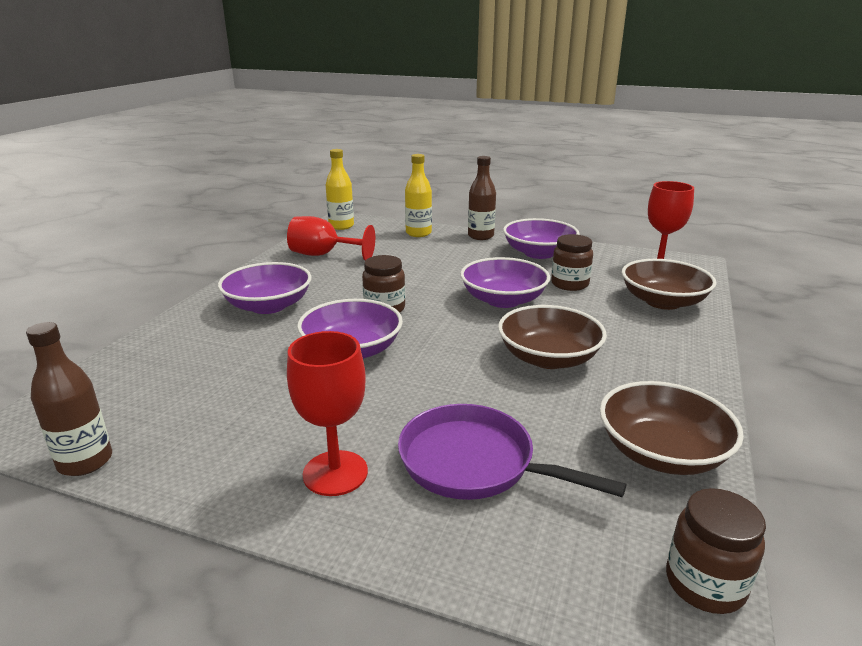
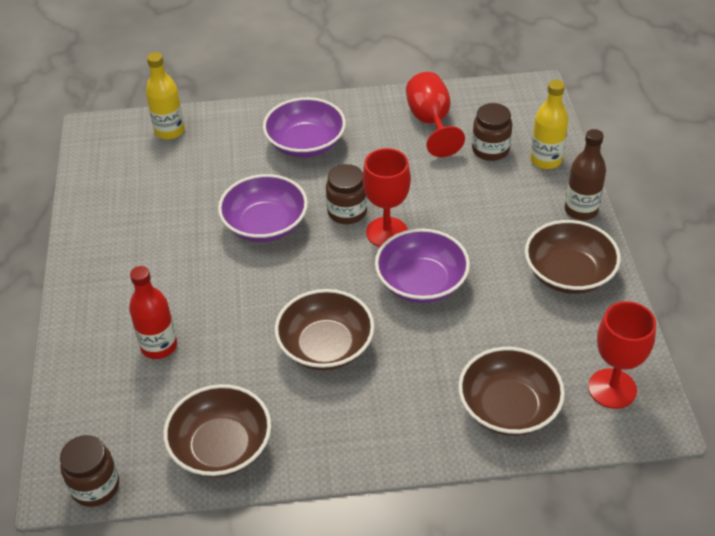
camera: 65 degrees right, 20 degrees up
brown bottle [26,322,112,476] -> none
red goblet [287,331,368,496] -> red goblet moved to [362,148,411,247]
yellow bottle [326,149,354,230] -> yellow bottle moved to [146,52,185,140]
purple pan [398,404,626,500] -> red bottle [129,266,177,359]
purple bowl [503,218,580,259] -> brown bowl [525,220,621,294]
brown jar [551,234,593,291] -> brown jar moved to [472,103,512,161]

